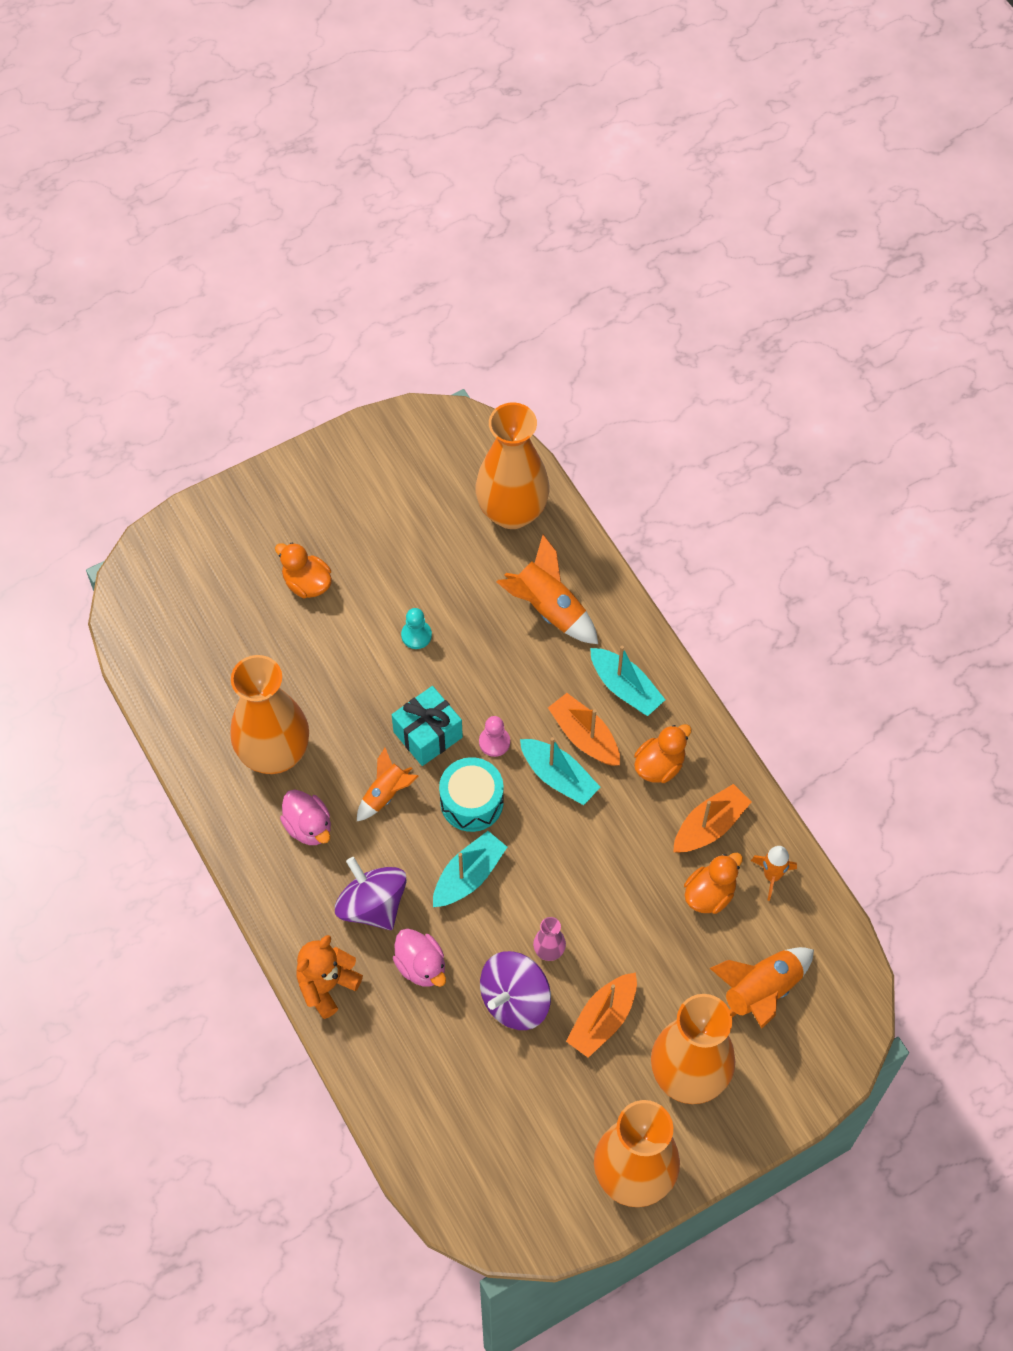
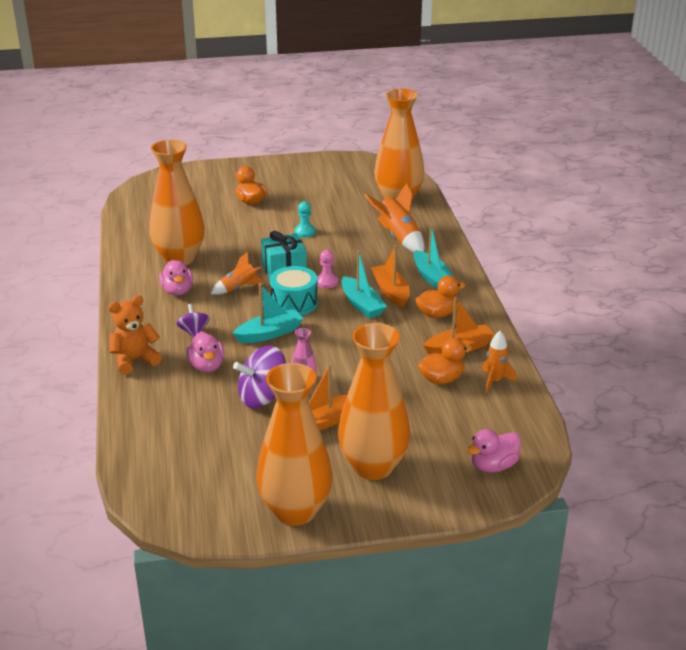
camera: 20 degrees right, 30 degrees down
purple spinning top [335,857,407,930] -> purple spinning top [176,304,210,337], size x0.56
orange rocket [710,947,814,1029] -> none
none -> pink duck [467,429,521,473]

